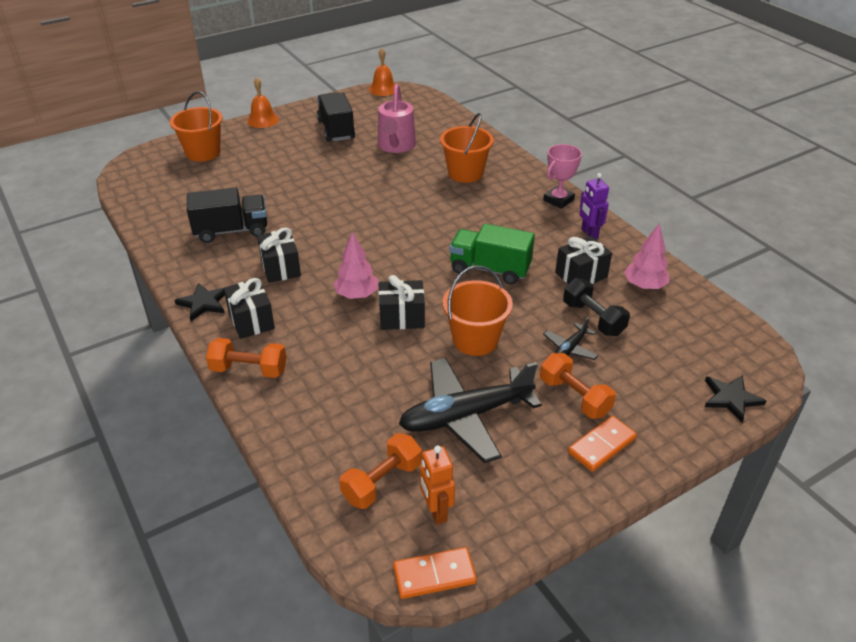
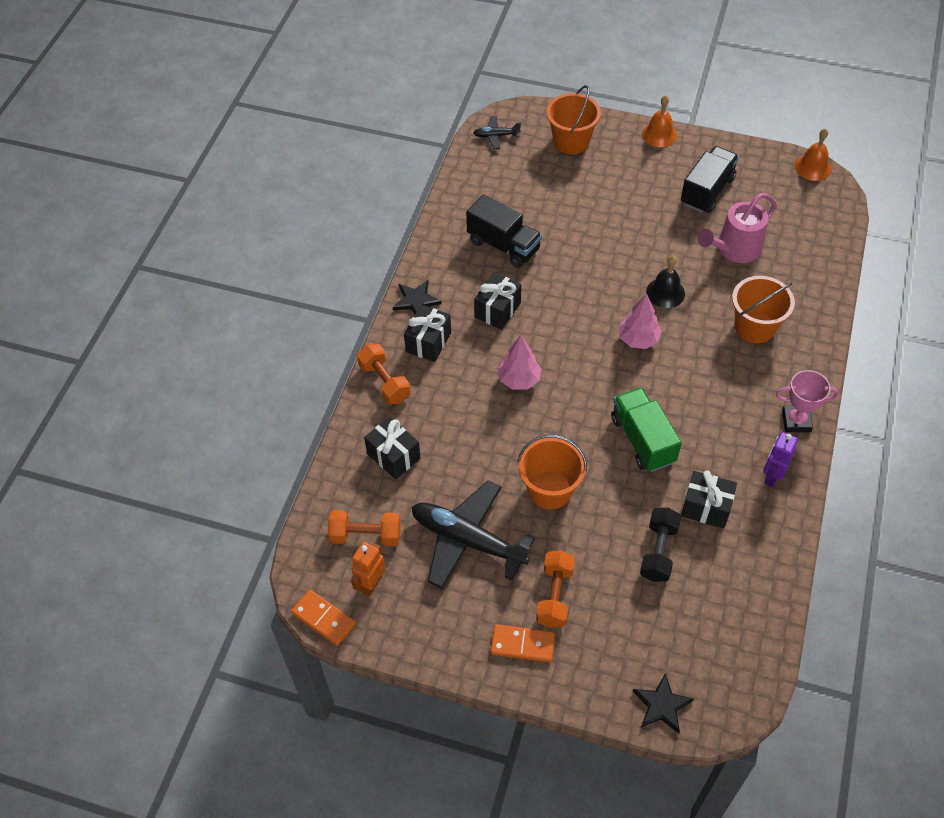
camera: 50 degrees right, 15 degrees up
black gift [379,275,425,330] -> black gift moved to [364,417,420,479]
black plane [543,317,599,360] -> black plane moved to [473,116,521,149]
pink tree [624,223,669,290] -> pink tree moved to [619,293,662,349]
none -> black bell [646,256,685,308]

